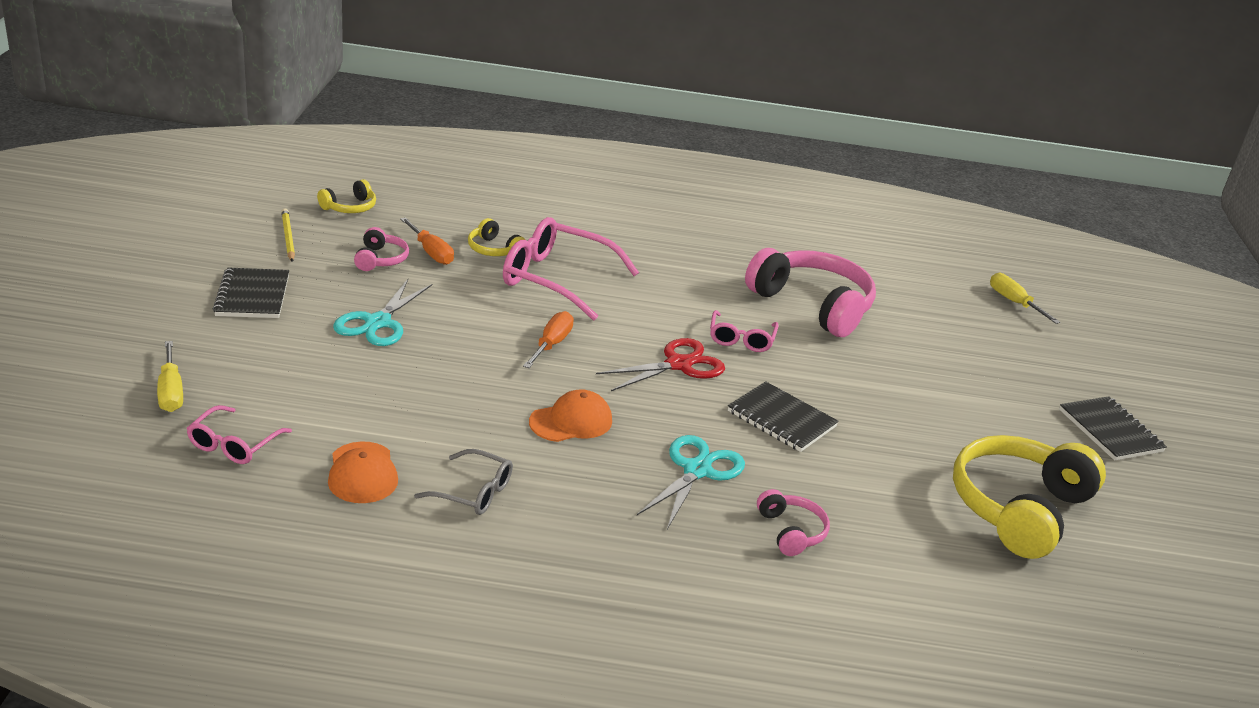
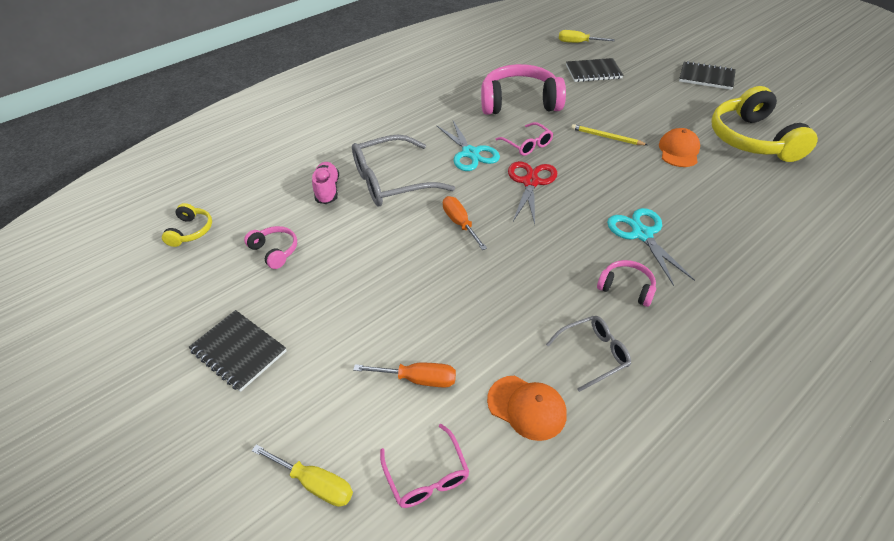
camera: 40 degrees left, 15 degrees up
yellow pencil [281,208,295,262] -> yellow pencil moved to [571,124,648,145]
turquoise scissors [333,279,432,346] -> turquoise scissors moved to [437,121,500,171]
orange screwdriver [400,217,454,265] -> orange screwdriver moved to [353,363,456,388]
yellow headphones [468,218,526,256] -> pink shoe [312,162,339,204]
pink glasses [503,217,639,321] -> grey glasses [352,135,455,206]
orange cap [529,389,612,442] -> orange cap moved to [659,128,700,167]
black notebook [728,381,839,452] -> black notebook moved to [566,58,623,82]
pink headphones [757,489,830,556] -> pink headphones moved to [597,260,656,307]

